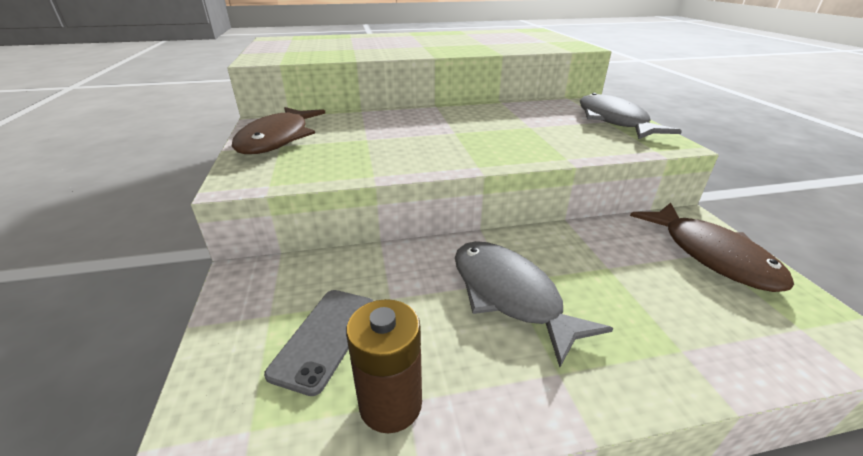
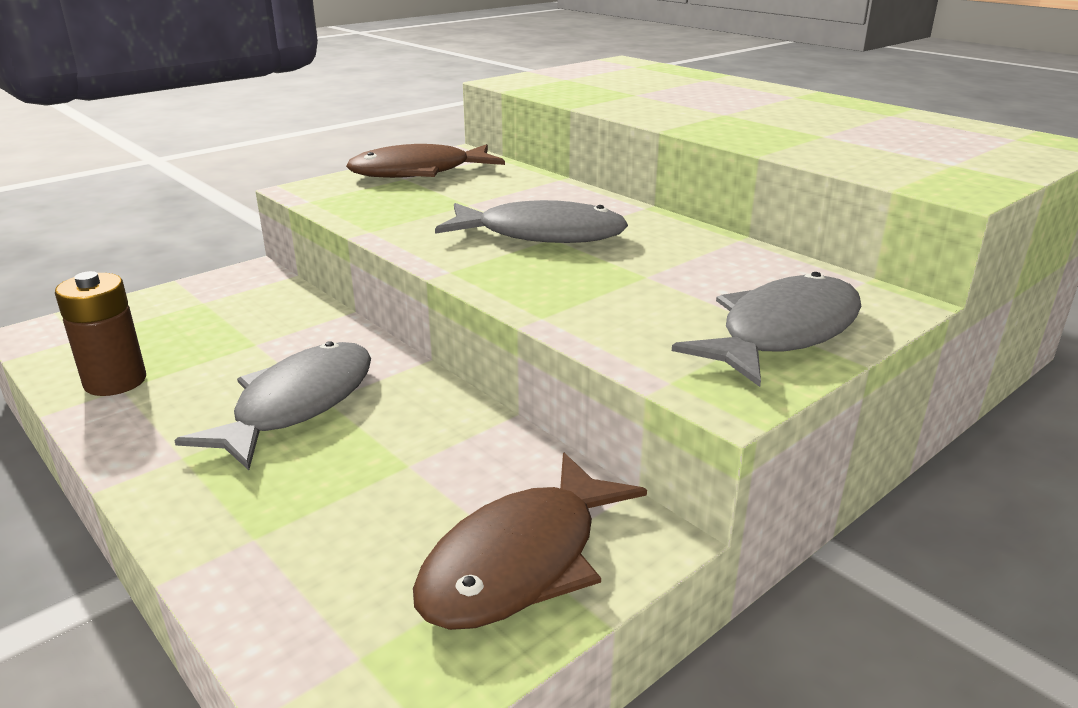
camera: 60 degrees right, 5 degrees down
grey phone [264,290,373,396] -> none
none -> grey fish [435,200,628,243]

